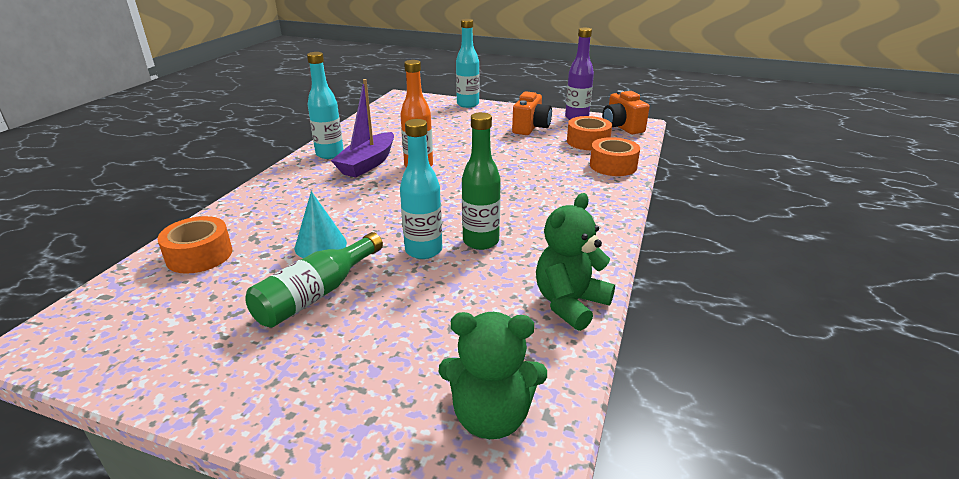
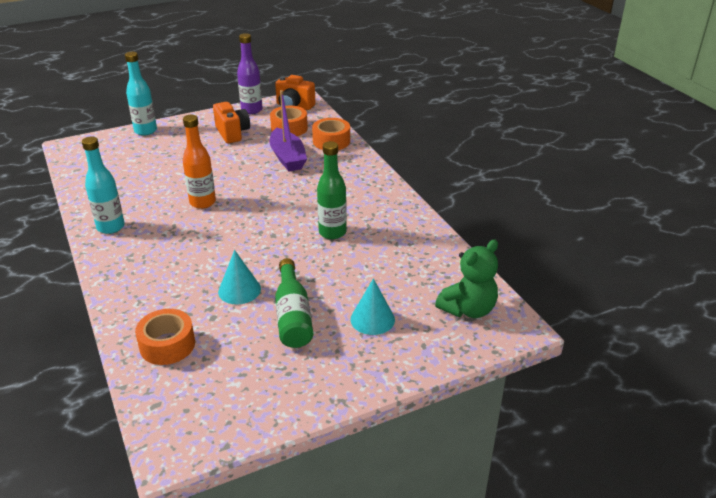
camera: 45 degrees left, 5 degrees up
purple boat [331,79,394,177] -> purple boat moved to [270,90,307,172]
turquoise bottle [400,119,442,259] -> none
green teddy bear [536,193,615,331] -> none
none -> turquoise cone [351,278,395,335]

